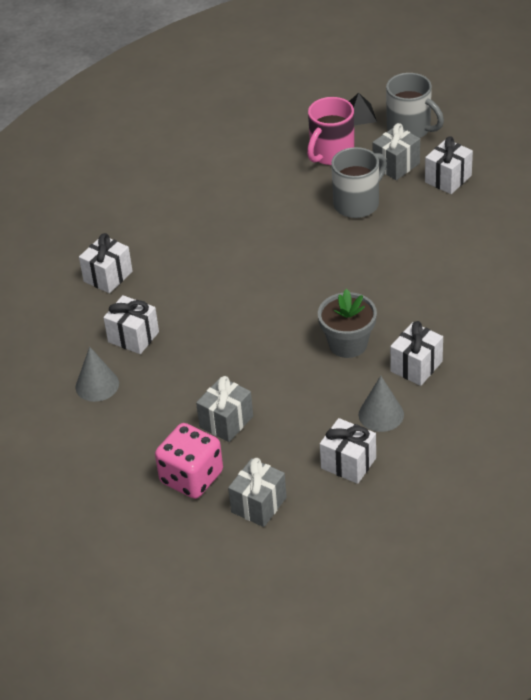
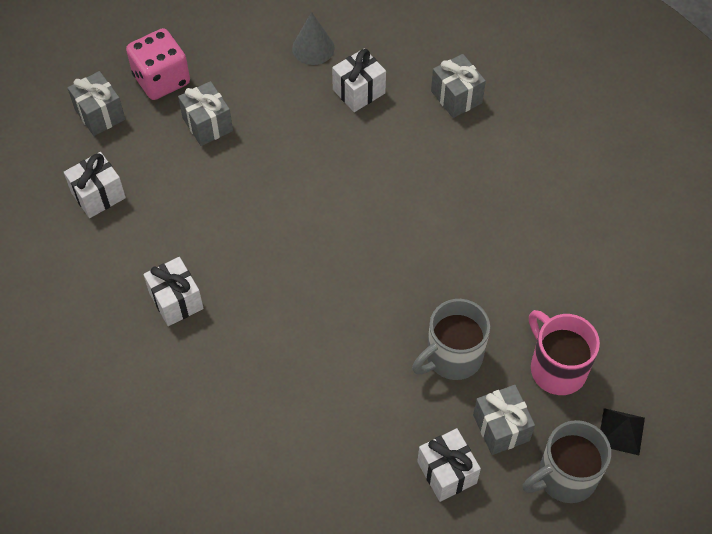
camera: 110 degrees right, 15 degrees up
white gift [79,233,133,293] -> grey gift [431,54,486,118]
grey flower pot [318,289,377,358] -> none
grey mug [331,147,387,218] -> grey mug turned 75 degrees clockwise [412,299,490,380]
grey cone [359,376,404,432] -> none

